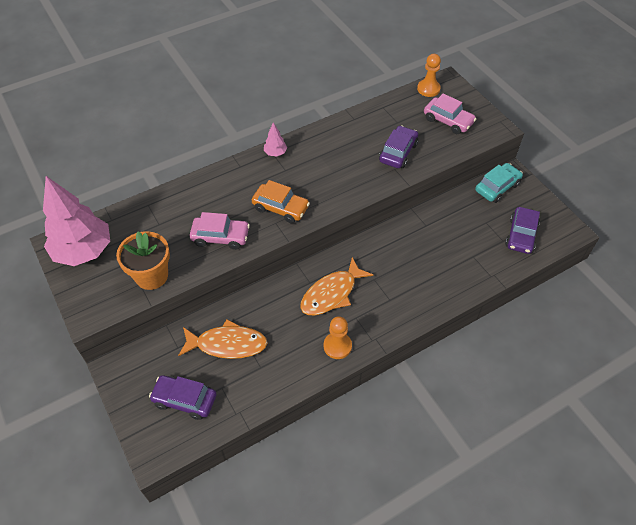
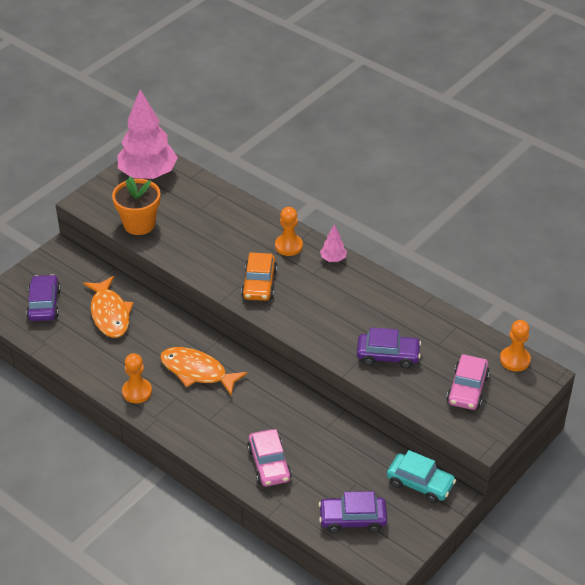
camera: 70 degrees right, 10 degrees down
pink car [190,212,250,250] -> pink car moved to [247,429,292,486]
none -> orange pawn [275,207,303,256]

